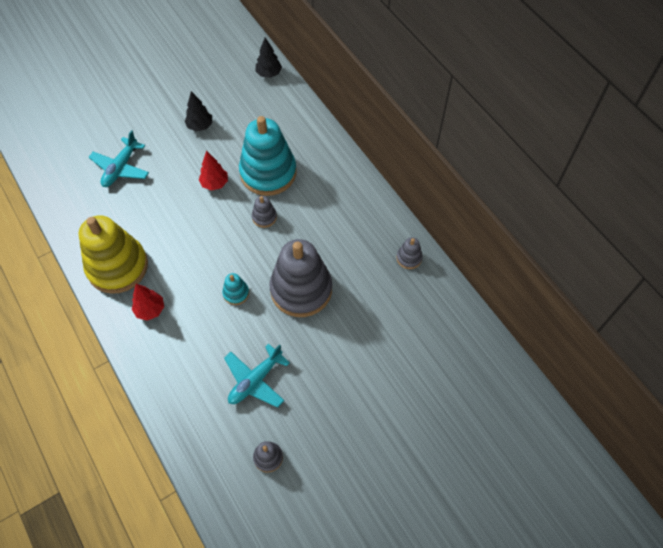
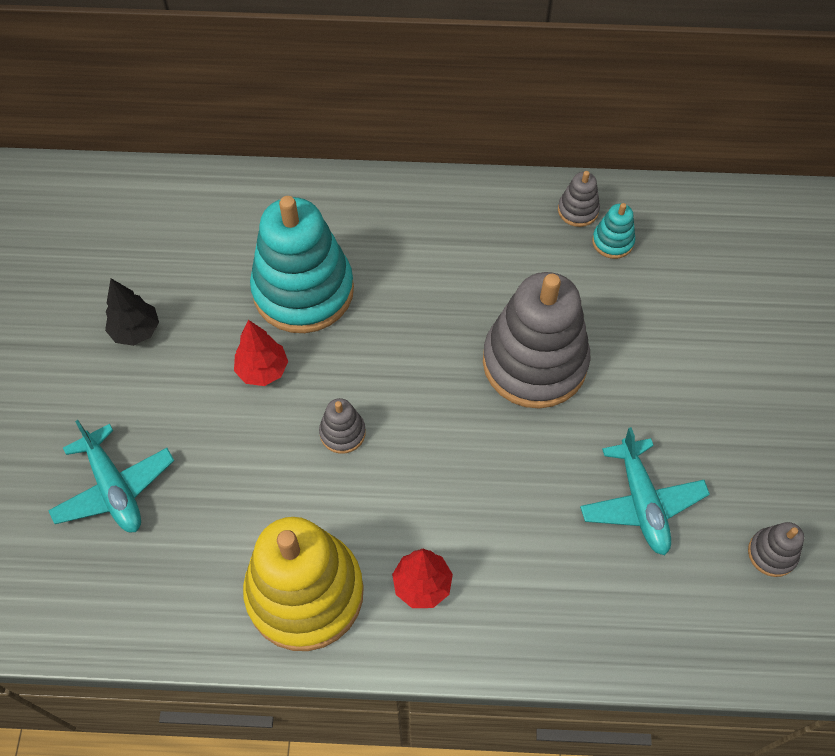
camera: 55 degrees left, 0 degrees up
turquoise stacking toy [222,273,249,305] -> turquoise stacking toy moved to [592,203,635,259]
grey stacking toy [252,196,277,228] -> grey stacking toy moved to [319,398,366,454]
black tree [255,37,282,78] -> none

